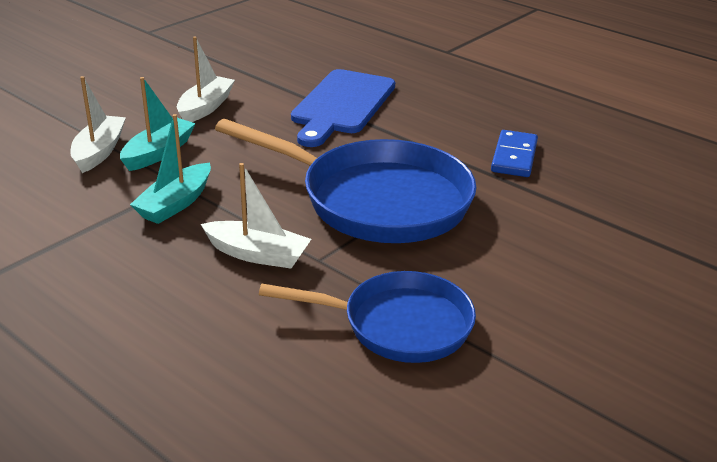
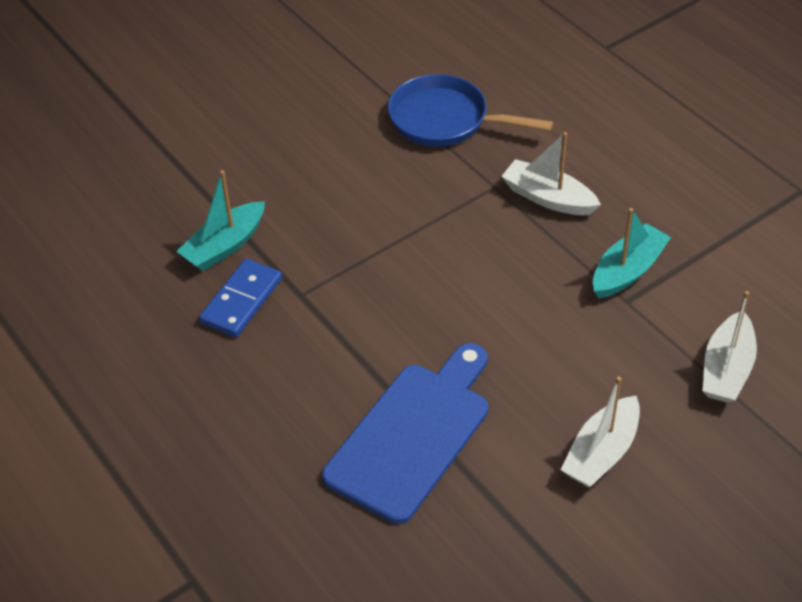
camera: 165 degrees left, 15 degrees up
turquoise boat [120,77,196,171] -> turquoise boat moved to [176,170,265,271]
blue pan [215,119,476,243] -> none

